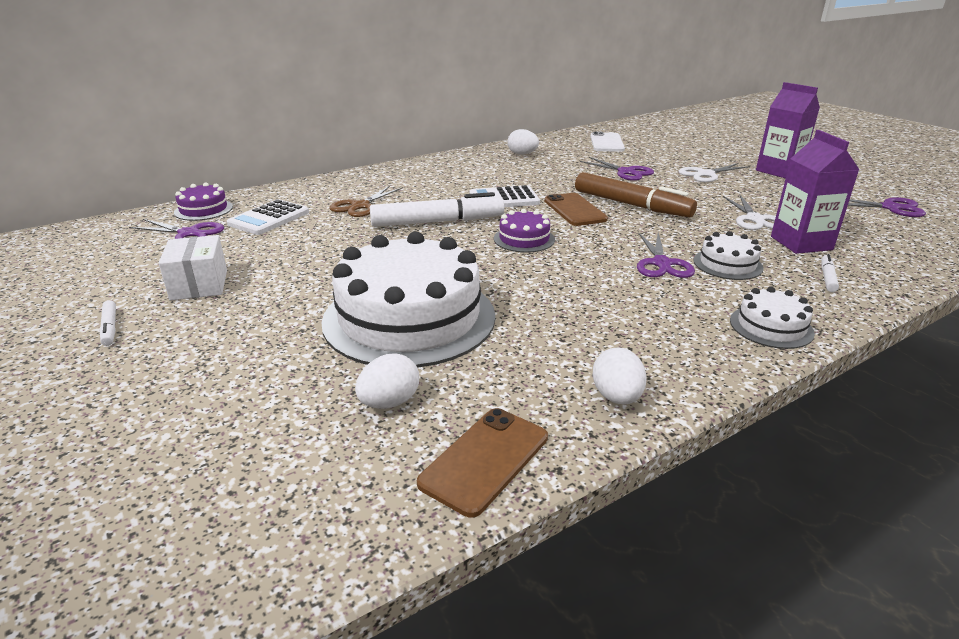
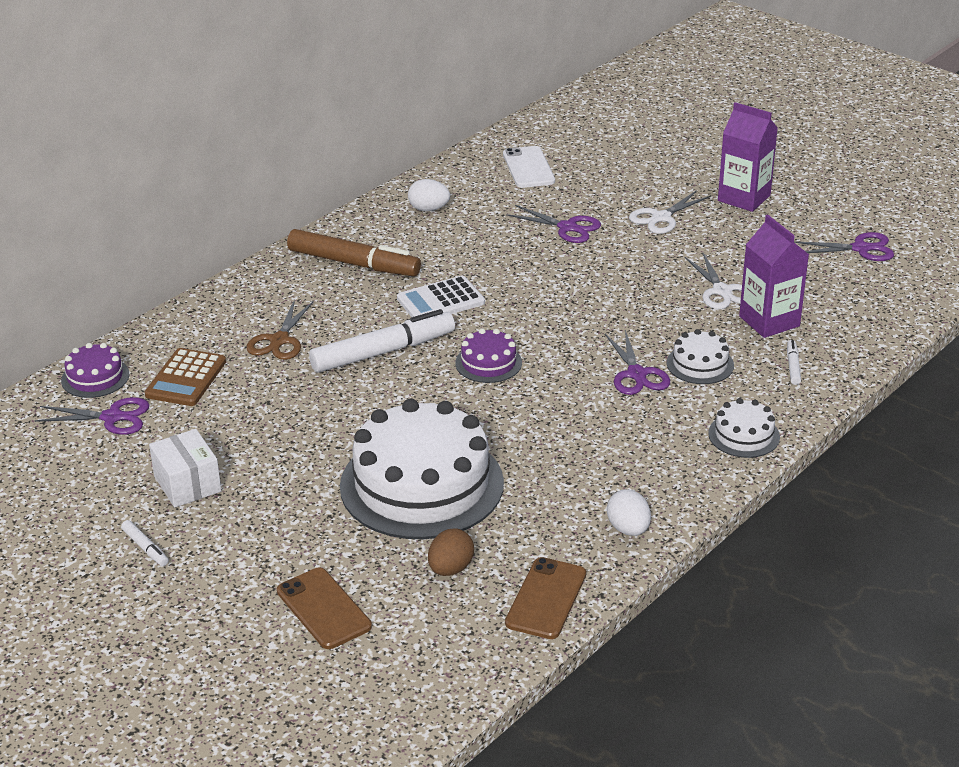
camera: 15 degrees left, 5 degrees up
white calculator [227,199,309,235] -> brown calculator [145,348,226,406]
white egg [355,353,419,409] -> brown egg [428,528,474,576]
brown phone [544,193,608,226] -> brown phone moved to [277,568,372,649]
brown marker [575,172,697,217] -> brown marker moved to [287,229,421,276]

